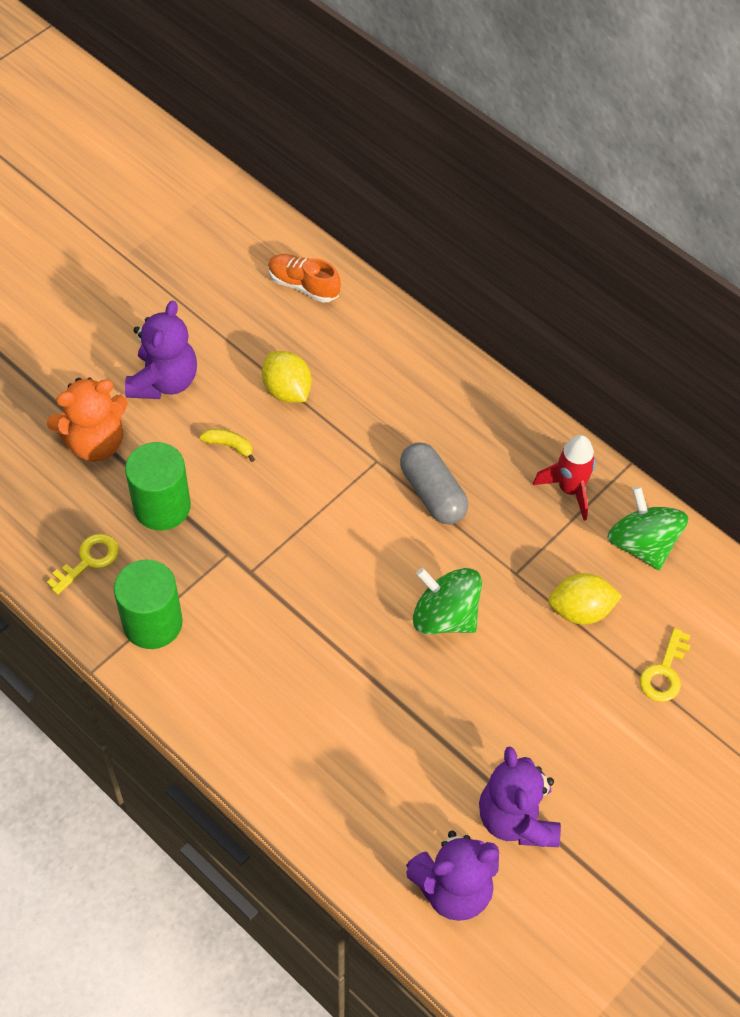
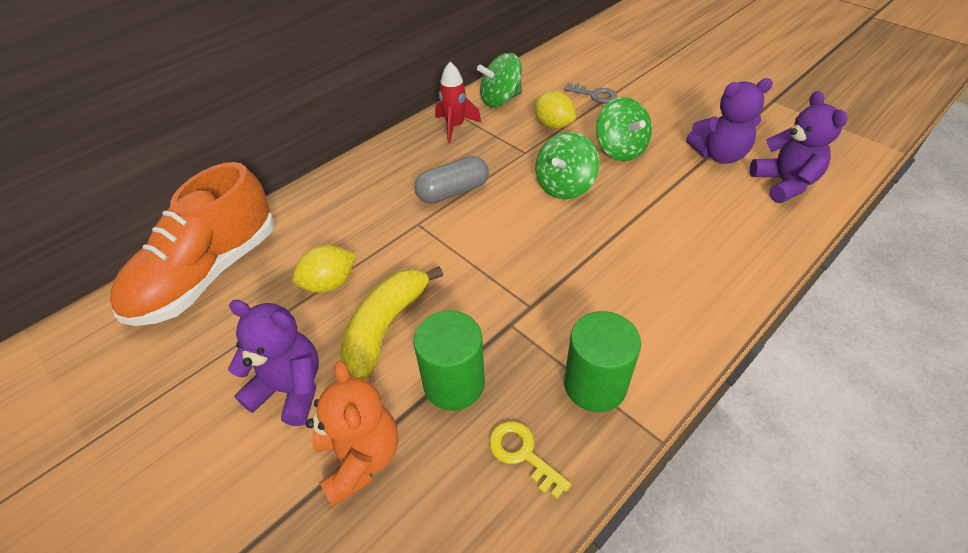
camera: 85 degrees left, 10 degrees down
yellow banana [200,429,255,462] -> yellow banana [340,266,443,380], size x2.37
orange shoe [268,254,341,302] -> orange shoe [110,162,275,326], size x2.20
yellow lemon [548,573,622,625] -> yellow lemon turned 45 degrees counterclockwise [533,91,576,129]
yellow key [640,628,691,702] -> grey key [564,83,617,103]
none -> green spinning top [596,97,652,161]

